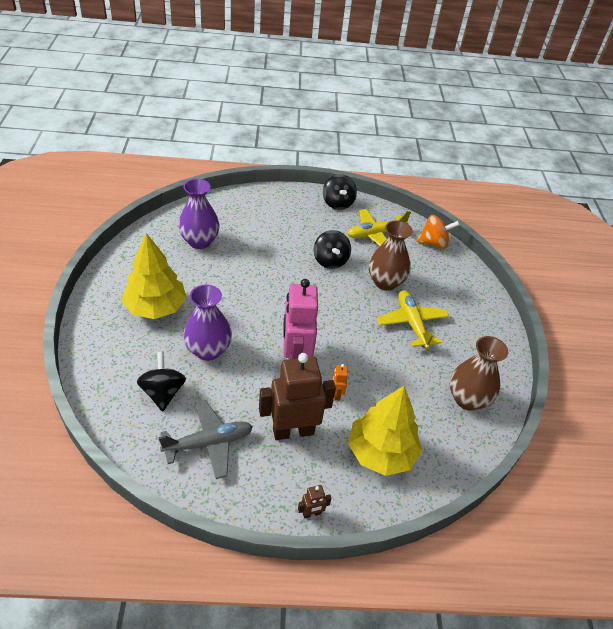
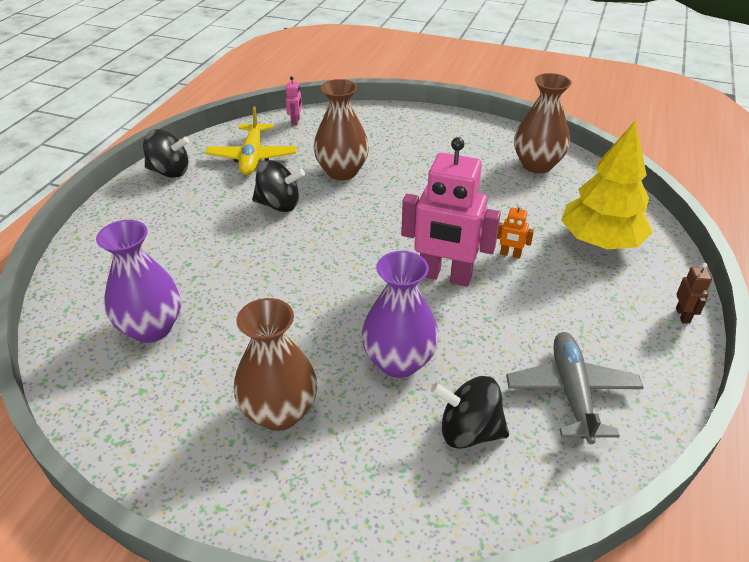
camera: 65 degrees left, 5 degrees down
yellow tree [121,233,187,319] -> brown vase [234,298,318,431]
brown robot [259,353,336,440] -> none
yellow plane [377,290,449,349] -> none
orange spinning top [417,215,460,249] -> pink robot [286,76,302,126]

